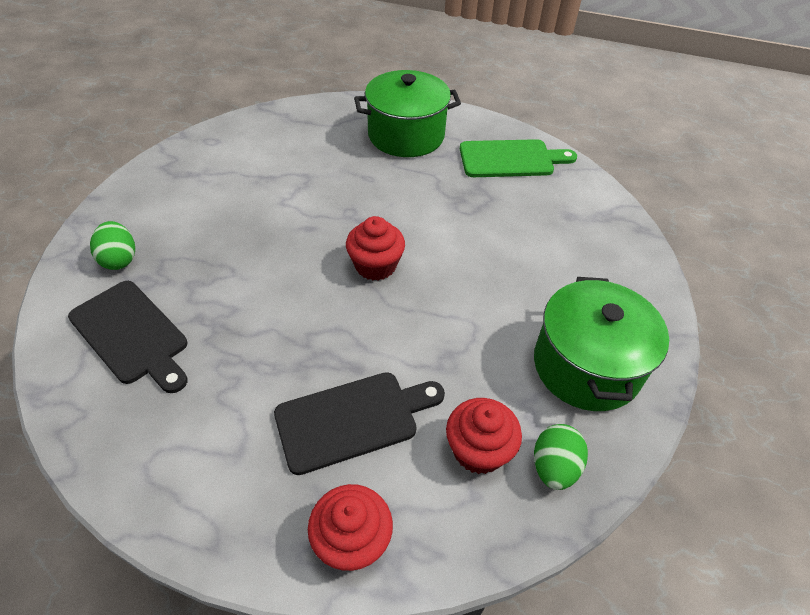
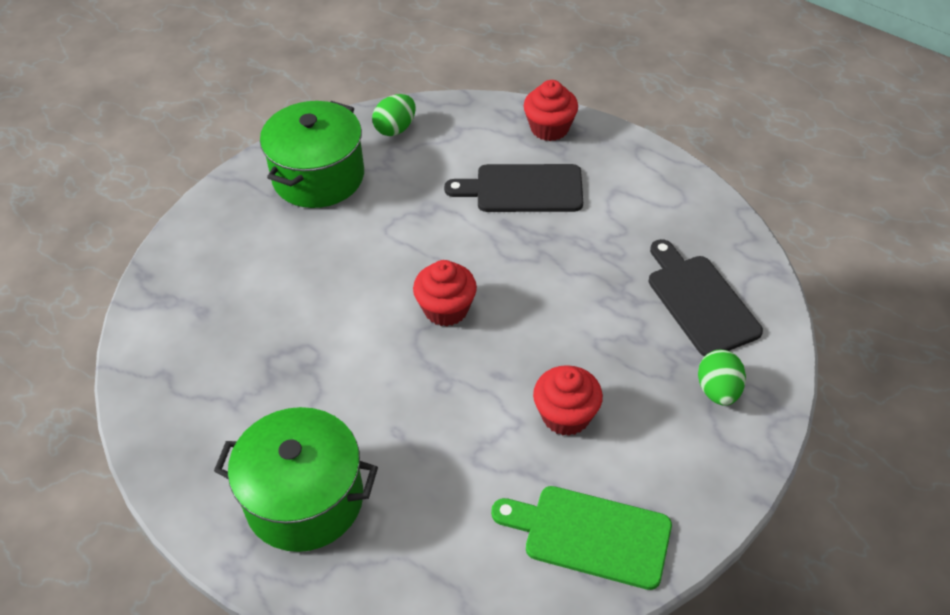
camera: 155 degrees left, 0 degrees up
red cupcake [446,398,522,474] -> red cupcake moved to [533,365,603,436]
green cutting board [460,139,577,177] -> green cutting board moved to [491,486,672,590]

